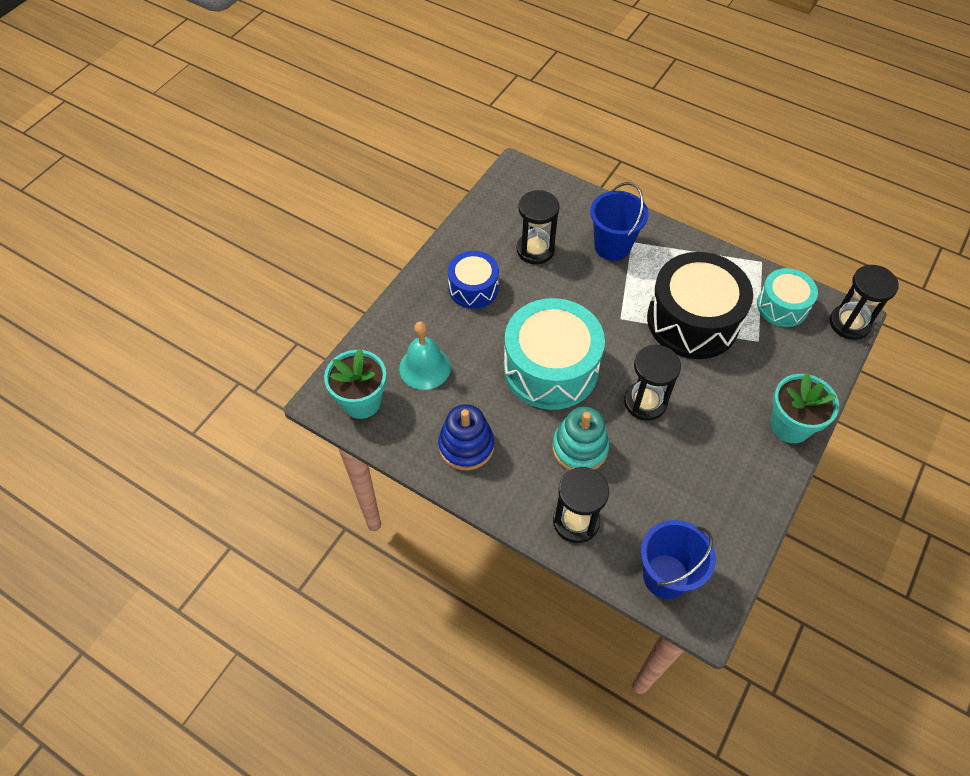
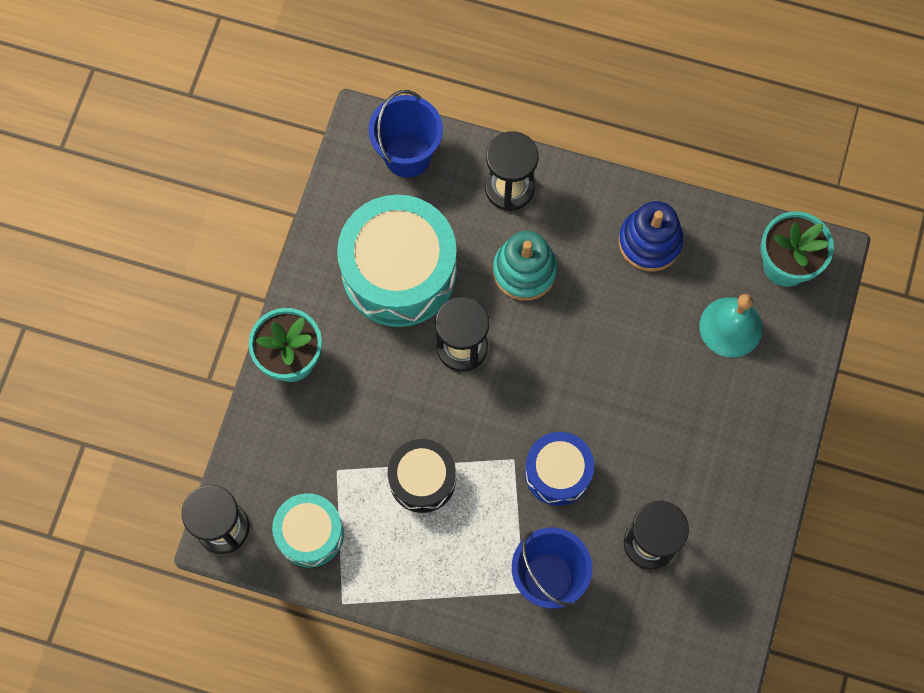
camera: 165 degrees right, 15 degrees up
blue drum [448,251,499,309] -> blue drum moved to [525,432,594,506]
turquoise drum [504,298,605,410] -> turquoise drum moved to [337,195,457,327]
black drum [647,252,753,359] -> black drum [388,439,456,513], size x0.56

